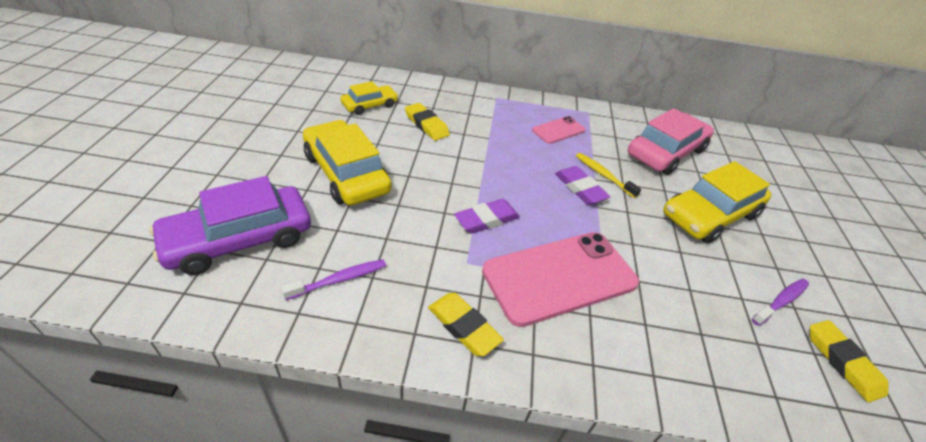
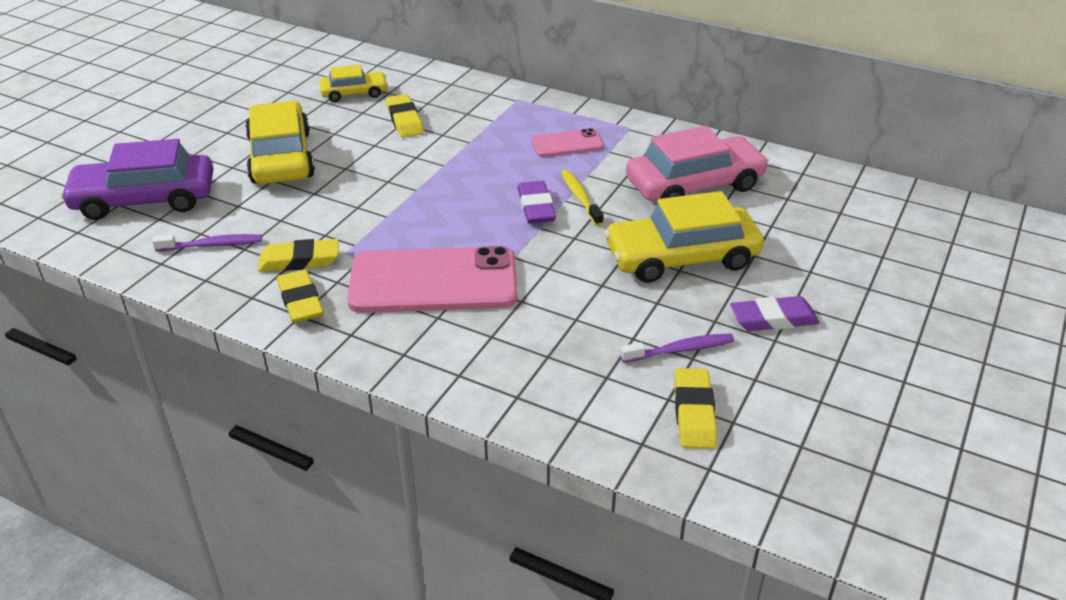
camera: 25 degrees right, 5 degrees down
purple eraser [454,199,520,234] -> purple eraser moved to [730,296,820,331]
none -> yellow eraser [258,239,339,272]

